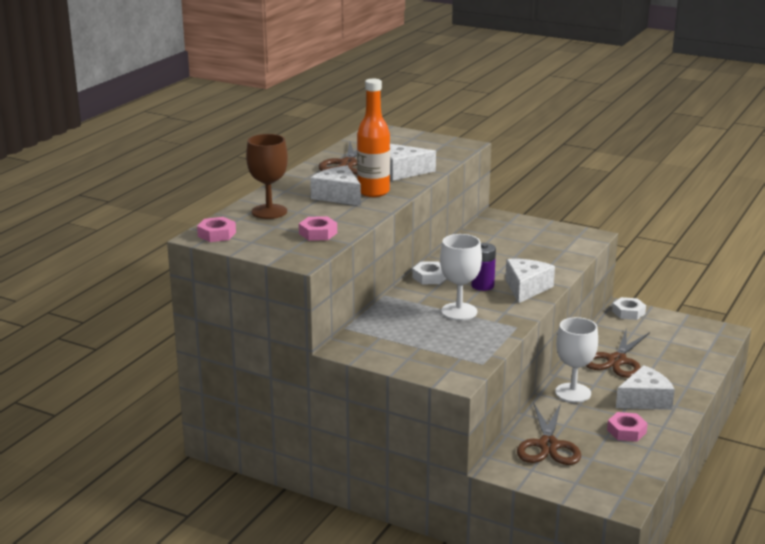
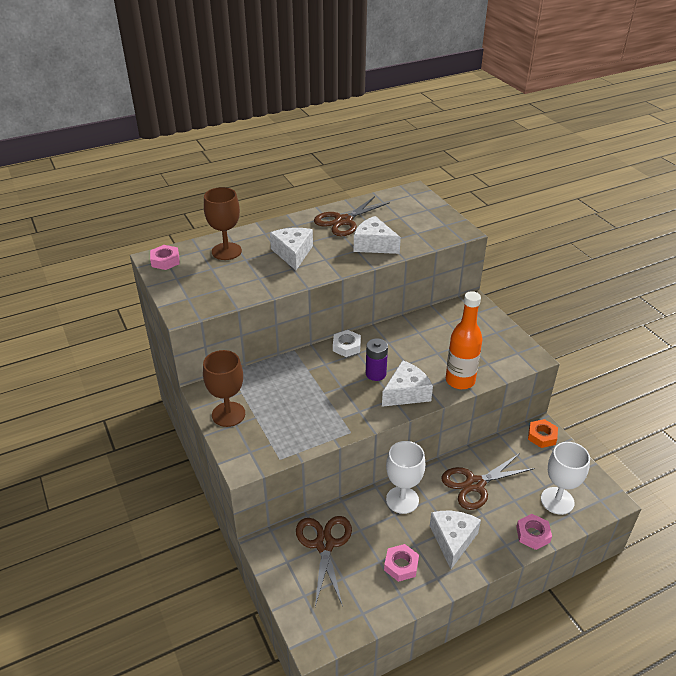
camera: 35 degrees right, 15 degrees up
pink nut [299,216,337,241] -> pink nut moved to [516,514,552,550]
orange bottle [357,79,390,197] -> orange bottle moved to [446,291,482,389]
white goblet [440,234,482,320] -> white goblet moved to [541,442,590,515]
brown scissors [517,403,581,465] -> brown scissors turned 135 degrees clockwise [296,516,352,607]
white nut [612,297,646,320] -> orange nut [528,419,558,448]
white cheese [616,365,675,410] -> white cheese turned 90 degrees counterclockwise [430,511,481,569]
none -> brown goblet [203,350,245,427]

